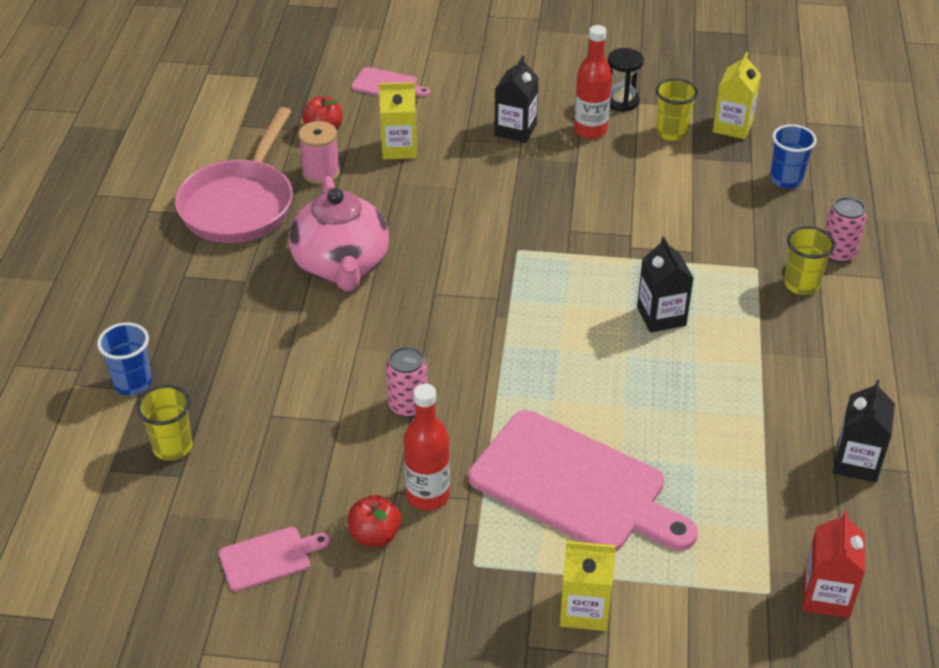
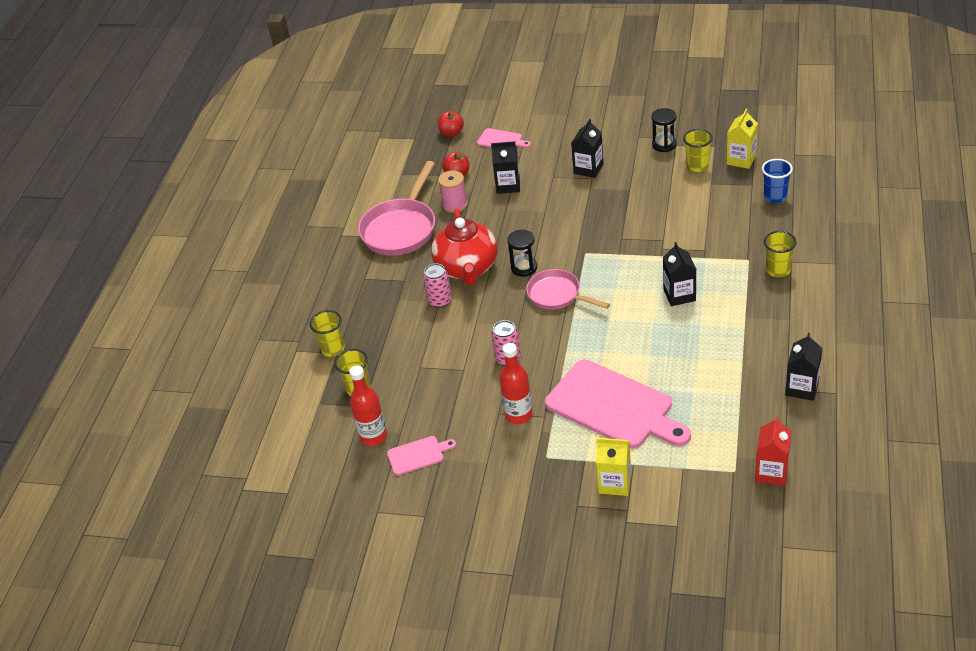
camera: 10 degrees right, 0 degrees up
blue cup [97,323,152,395] -> yellow cup [310,310,345,357]
pink teapot [289,176,389,292] -> red teapot [431,209,498,285]
red apple [348,495,401,547] -> red apple moved to [438,111,464,137]
yellow carton [379,82,417,159] -> black carton [491,141,520,194]
red bottle [574,25,612,139] -> red bottle moved to [349,366,387,446]
pink can [825,197,867,263] -> pink can moved to [423,263,452,308]
none -> black hourglass [507,229,537,277]
none -> pink pan [526,269,610,310]

